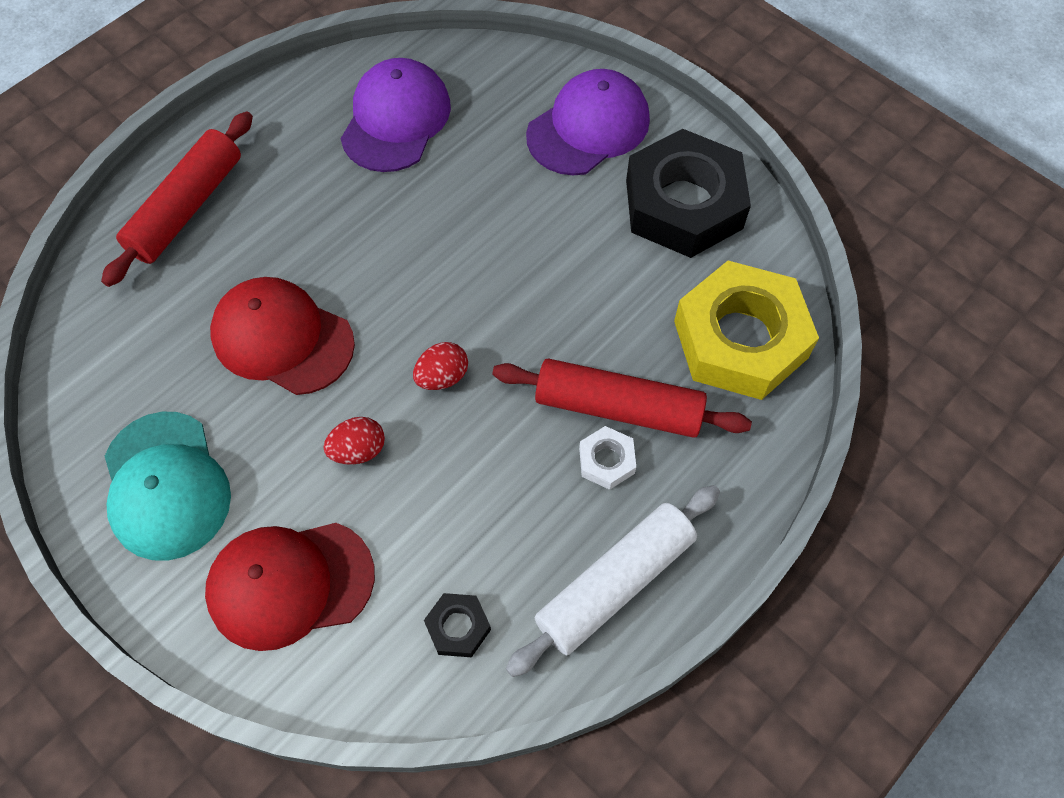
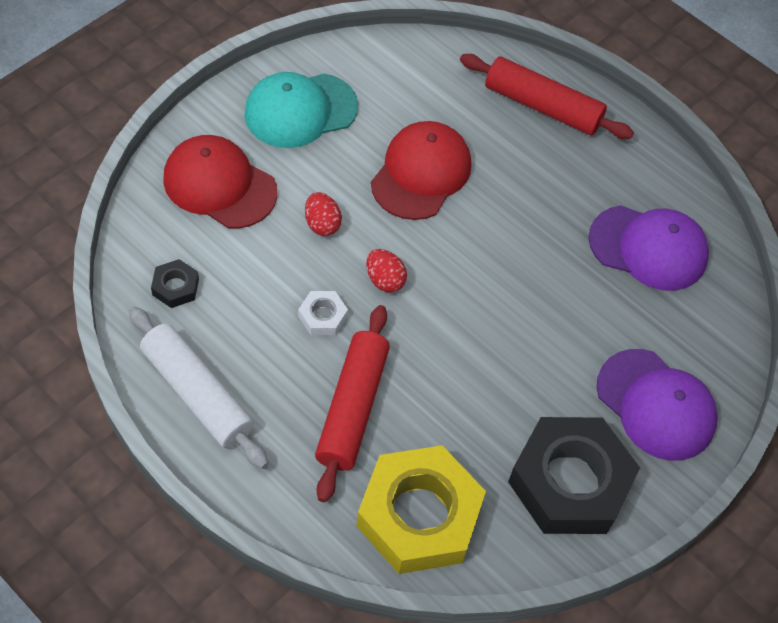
camera: 85 degrees right, 5 degrees down
red cap [205,523,375,651] -> red cap turned 45 degrees counterclockwise [163,135,278,228]
white nut [579,426,636,490] -> white nut moved to [298,291,348,335]

